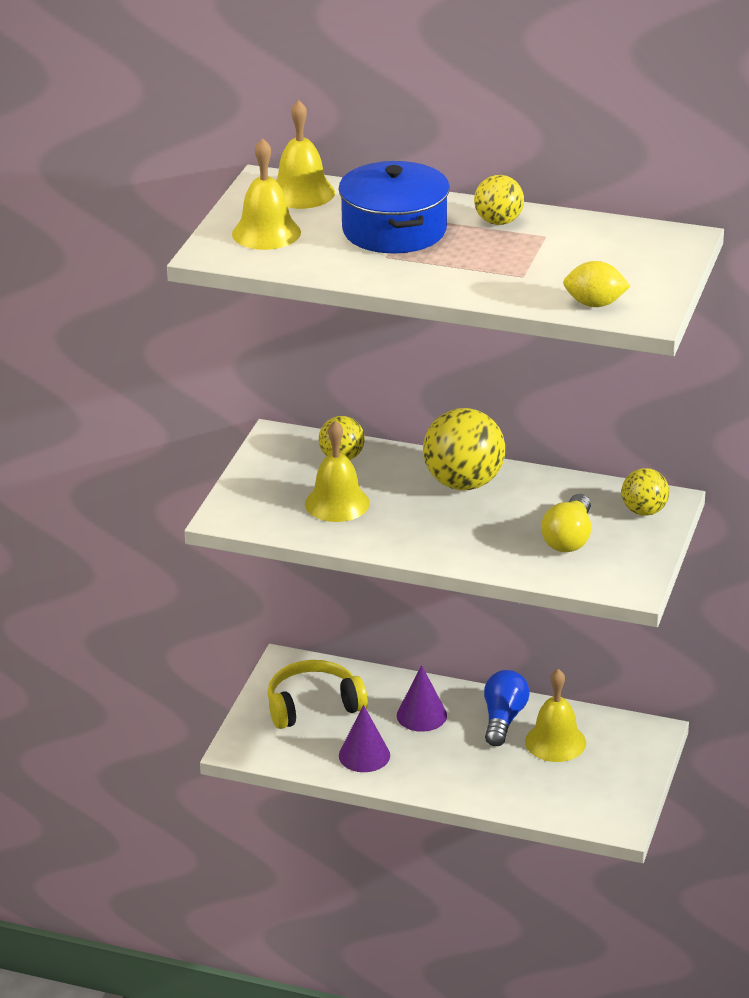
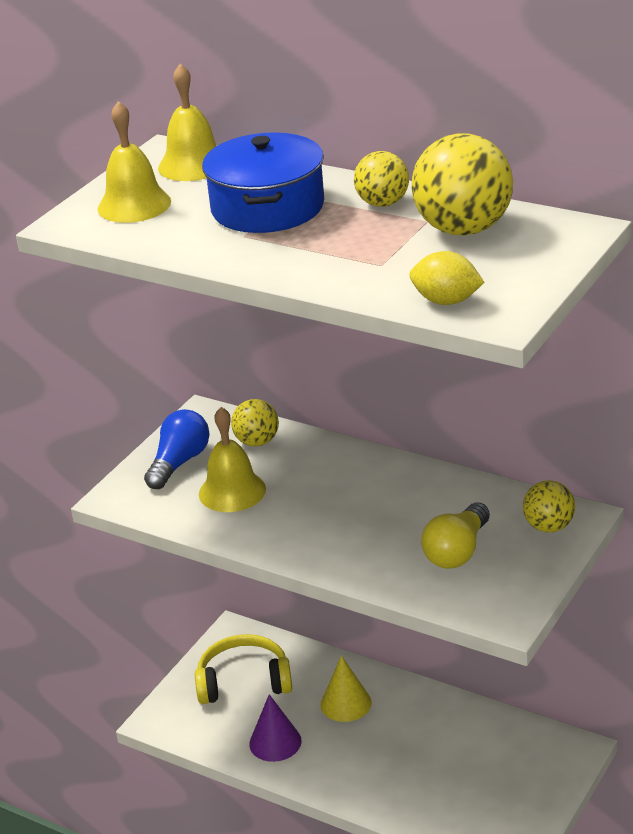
camera: 15 degrees right, 0 degrees up
purple cone [397,665,447,732] -> yellow cone [320,656,372,722]
yellow ball [423,408,505,490] -> yellow ball moved to [411,133,513,235]
blue light bulb [484,670,530,746] -> blue light bulb moved to [144,409,210,489]
yellow bell [525,669,586,762] -> none

